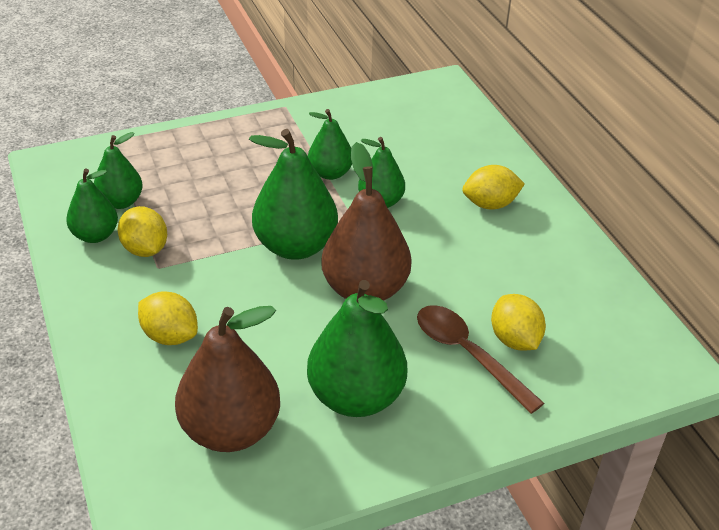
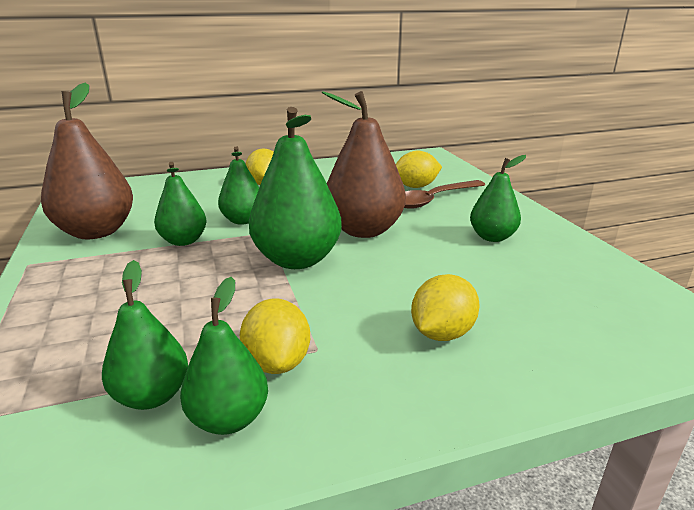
camera: 85 degrees left, 15 degrees down
yellow lemon [118,206,167,257] -> yellow lemon turned 75 degrees counterclockwise [239,299,310,374]
brown pear [175,306,280,452] -> brown pear moved to [41,83,133,239]
green pear [307,280,407,417] -> green pear [470,155,526,242], size x0.59

